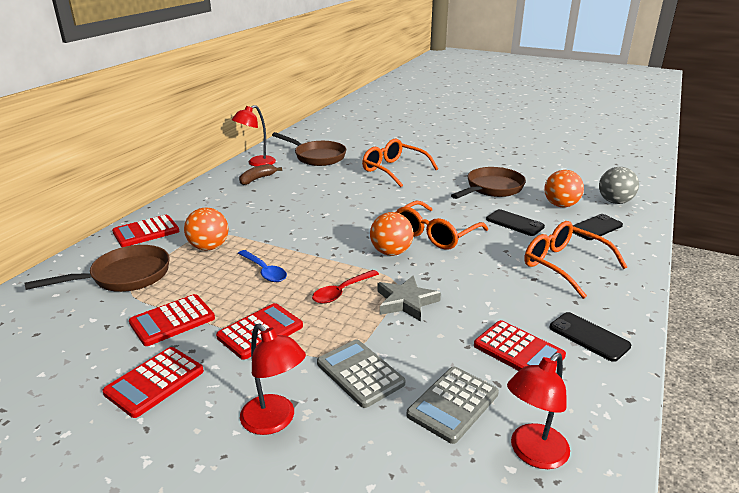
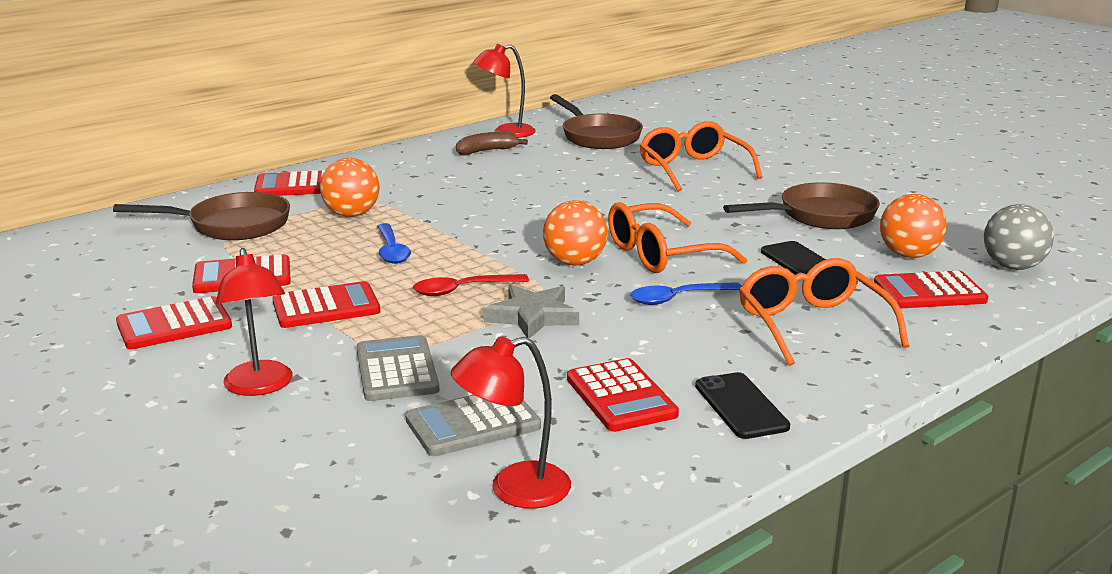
camera: 25 degrees right, 5 degrees down
black phone [573,214,623,240] -> red calculator [874,271,988,308]
none -> blue spoon [630,282,742,305]

